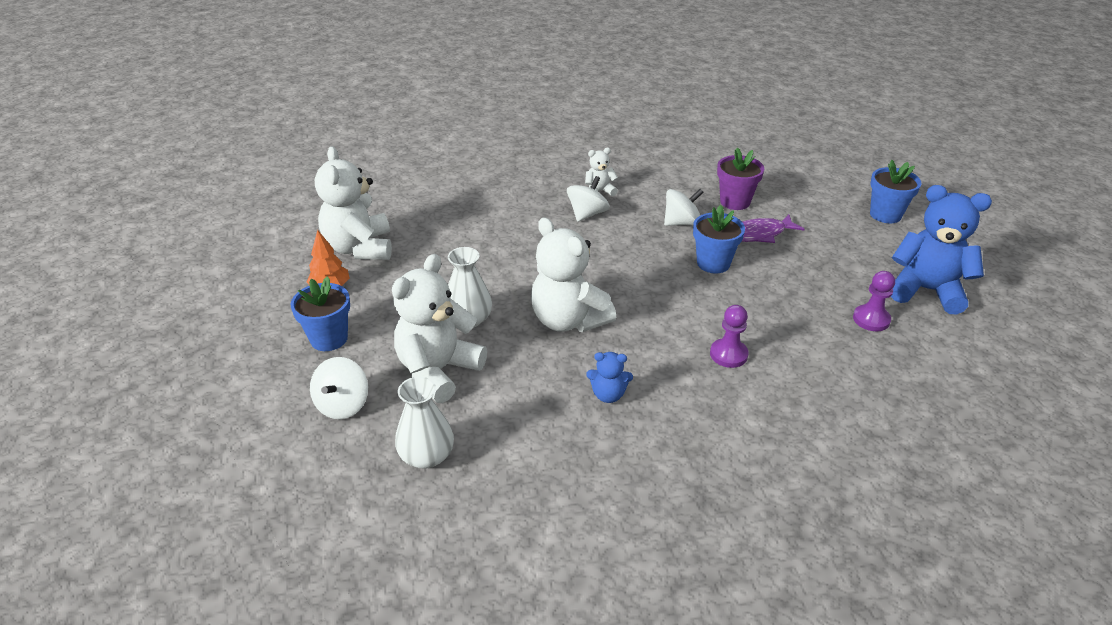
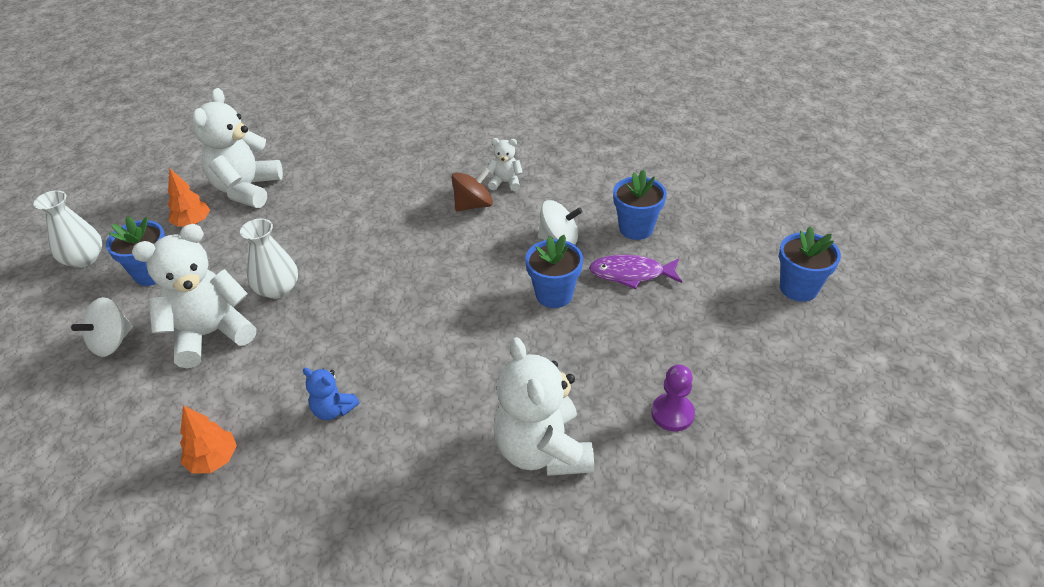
camera: 25 degrees right, 5 degrees up
white vase [395,376,454,469] -> white vase moved to [34,190,102,268]
white teddy bear [531,217,616,332] -> white teddy bear moved to [493,337,594,476]
white spinning top [567,176,610,222] -> brown spinning top [451,168,493,212]
purple pawn [710,305,749,368] -> none
purple flower pot [717,147,764,210] -> blue flower pot [613,169,667,240]
blue teddy bear [891,185,992,315] -> none
none -> orange tree [180,405,237,474]

